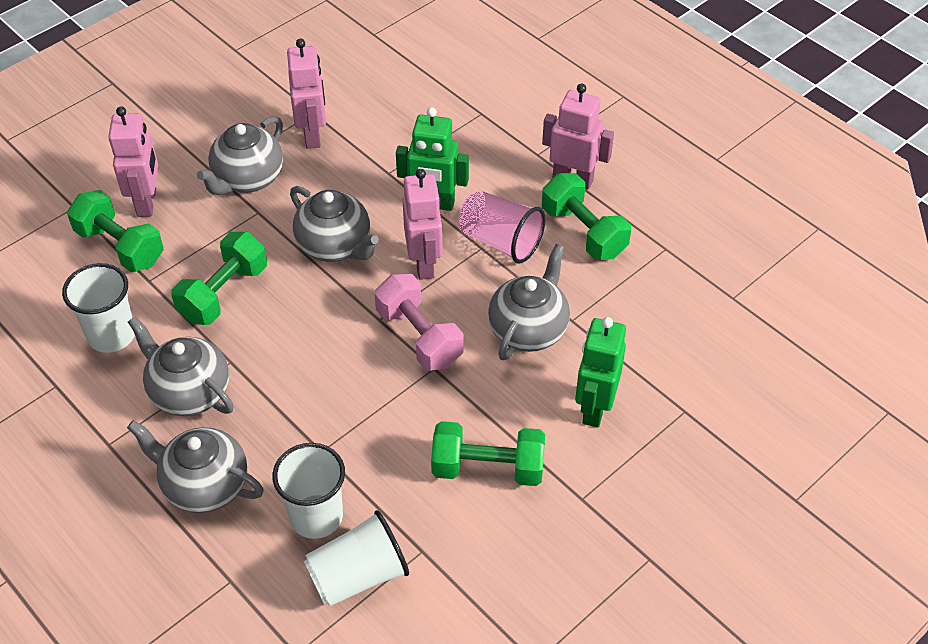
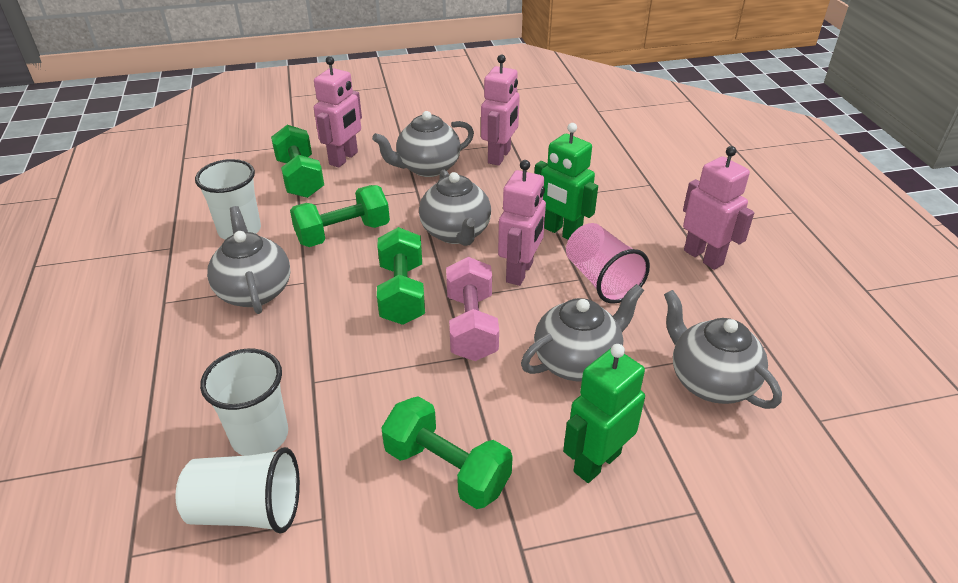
camera: 30 degrees right, 10 degrees down
grey teapot [127,420,264,513] -> grey teapot moved to [664,290,782,409]
green dumbbell [542,173,631,260] -> green dumbbell moved to [377,227,425,325]

